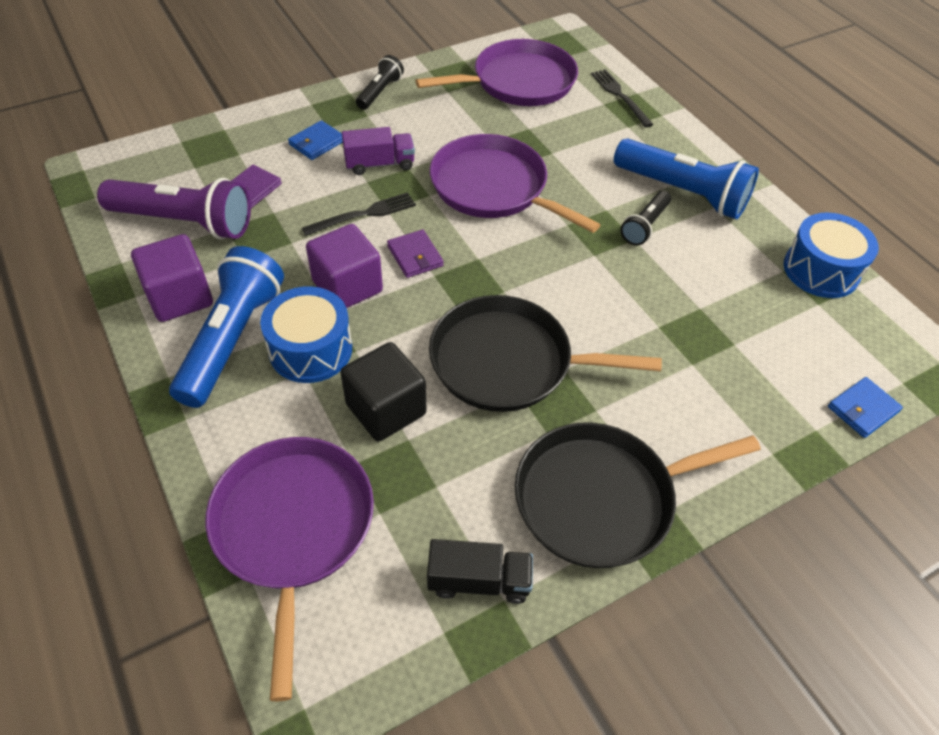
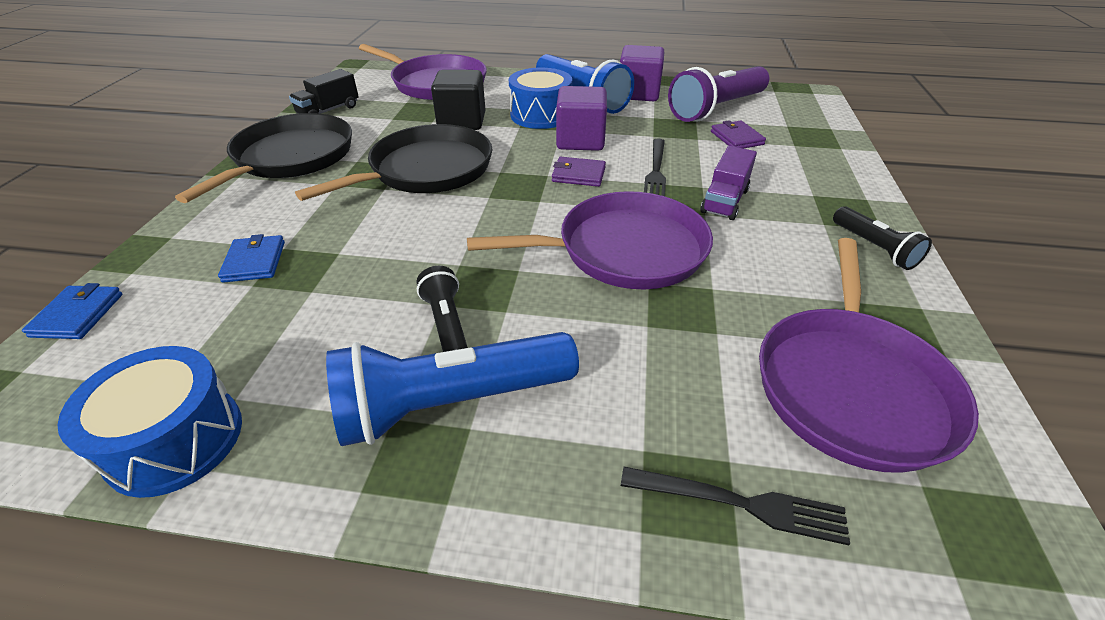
camera: 130 degrees right, 10 degrees down
blue wallet [288,120,343,160] -> blue wallet moved to [218,234,285,283]

